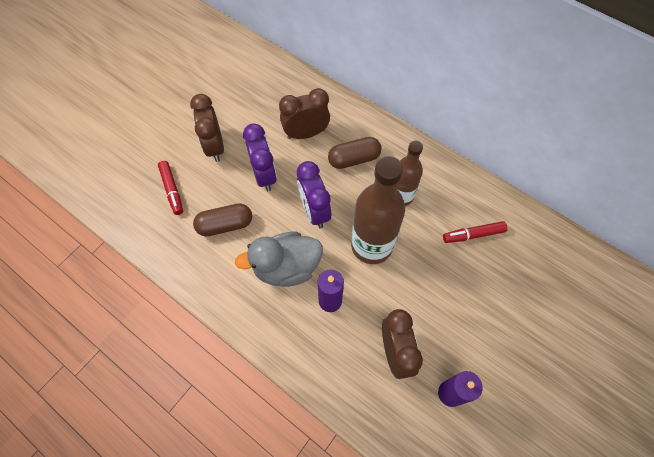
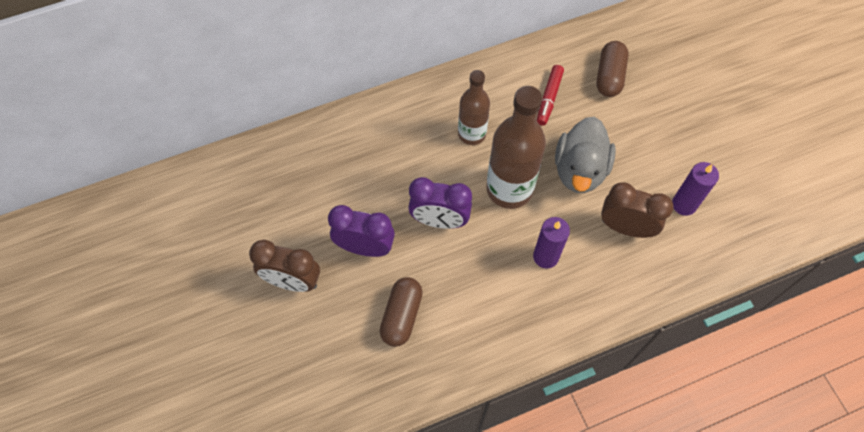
camera: 60 degrees left, 0 degrees up
red marker [158,161,183,215] -> none
grey duck [235,232,323,287] -> grey duck moved to [555,117,616,193]
brown clock [279,88,330,139] -> none
brown capsule [328,137,381,169] -> brown capsule moved to [597,41,629,97]

